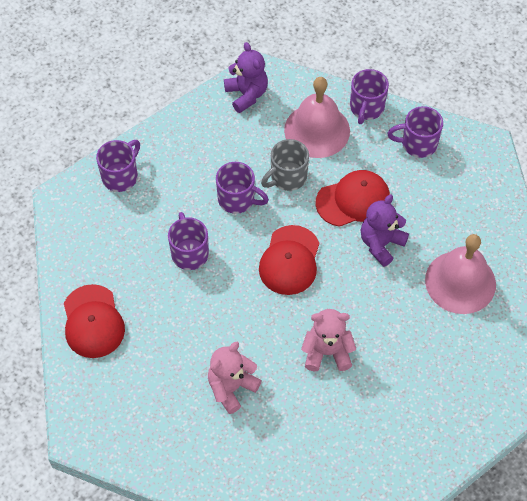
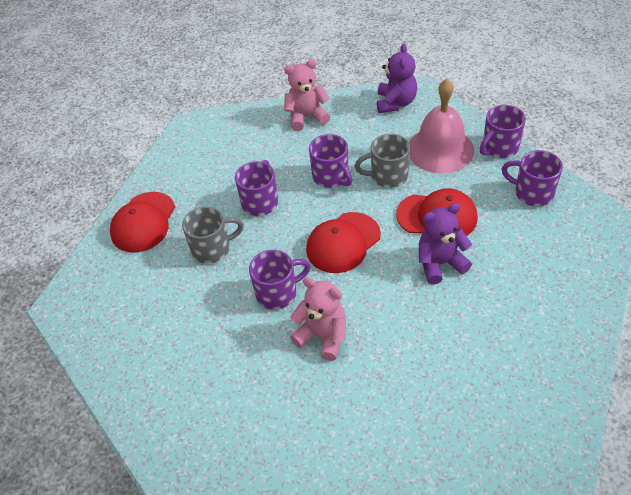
camera: 35 degrees right, 10 degrees down
purple mug [96,140,140,192] -> purple mug moved to [249,250,311,310]
pink teddy bear [208,342,262,414] -> pink teddy bear moved to [284,59,330,131]
pink bell [425,234,496,314] -> none
none -> grey mug [182,206,244,263]

